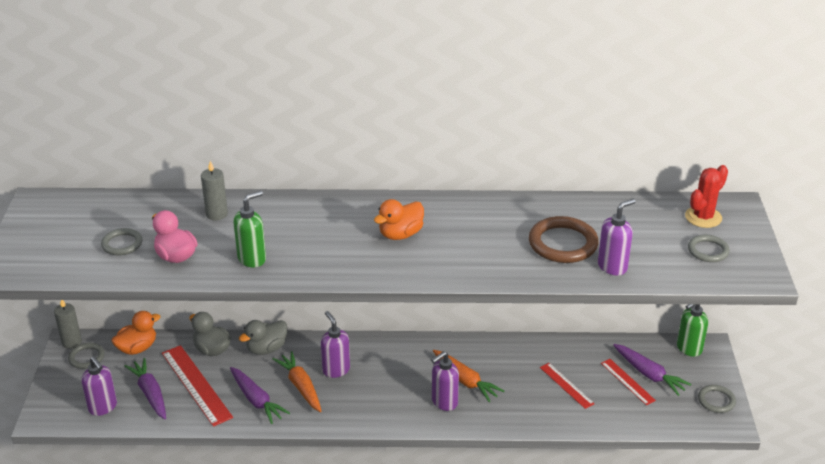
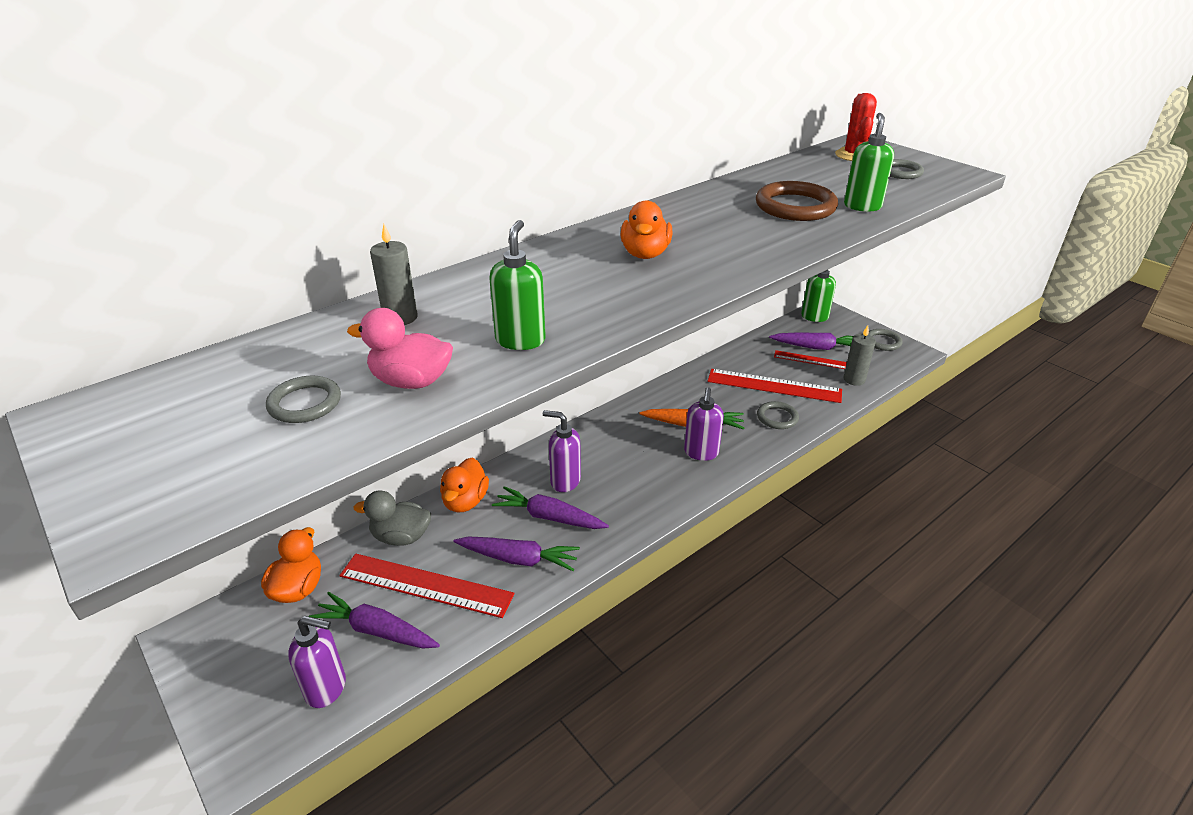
camera: 40 degrees left, 0 degrees up
grey candle [54,300,82,349] -> grey candle moved to [844,325,876,386]
grey ring [68,343,105,369] -> grey ring moved to [757,401,799,429]
grey duck [239,320,287,355] -> orange duck [440,458,489,512]
orange carrot [273,351,321,412] -> purple carrot [492,486,609,529]
red ruler [540,363,595,409] -> red ruler [707,369,842,403], size x1.75
purple soap dispenser [598,199,636,275] -> green soap dispenser [844,113,894,212]

